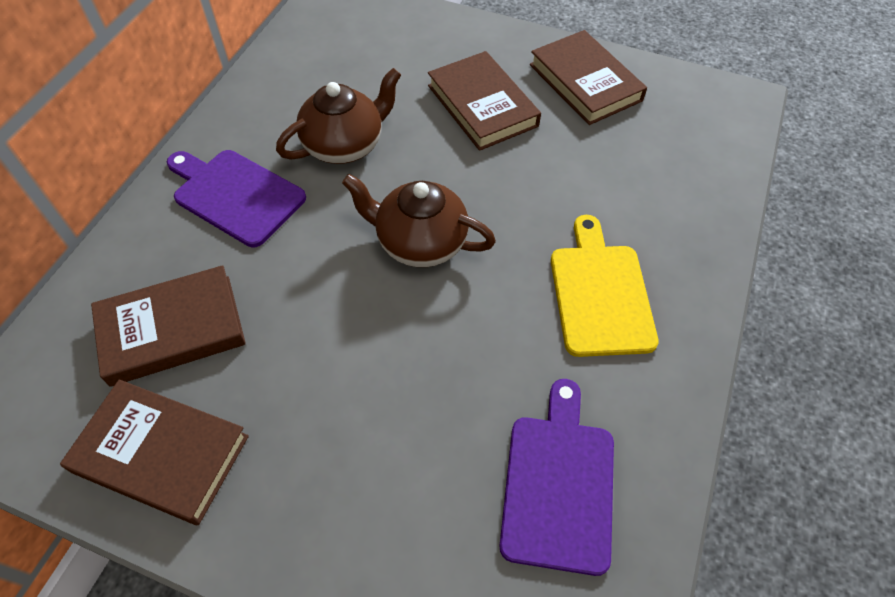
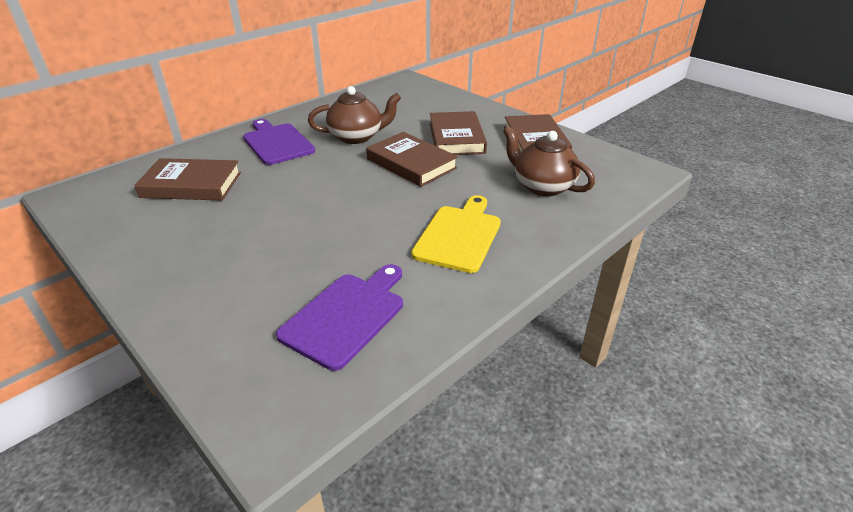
camera: 25 degrees right, 20 degrees down
brown book [60,380,249,525] -> brown book moved to [366,132,458,187]
brown teapot [342,174,496,267] -> brown teapot moved to [503,126,595,196]

